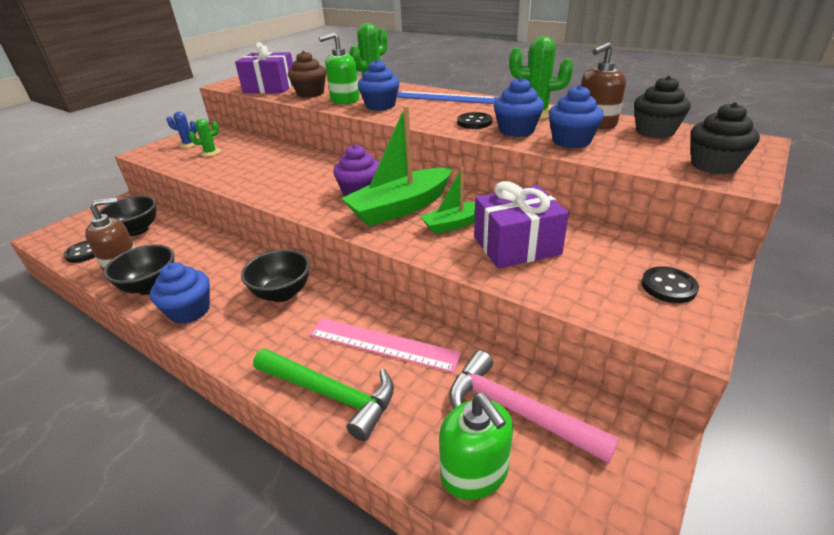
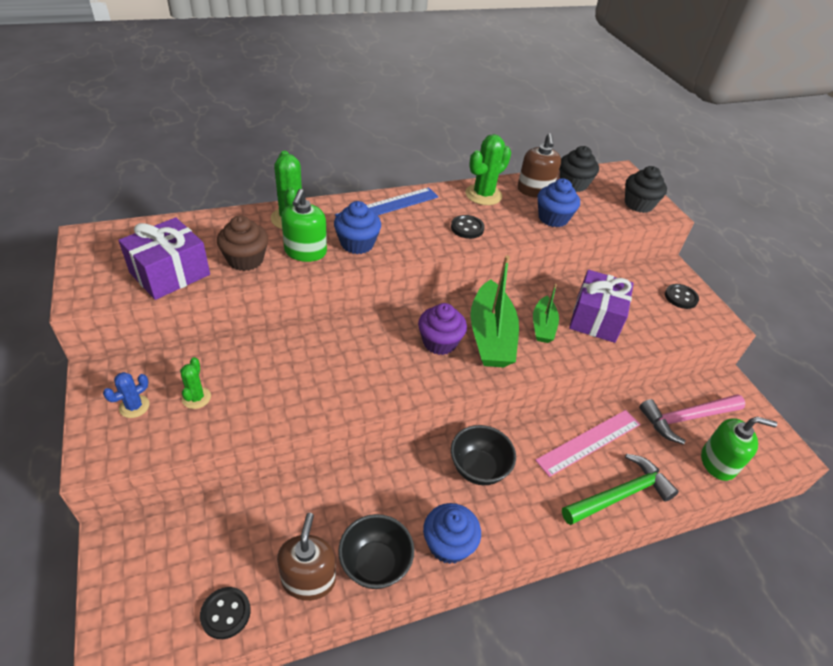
camera: 60 degrees left, 10 degrees up
black bowl [99,196,156,236] -> none
blue cupcake [494,77,544,137] -> none

